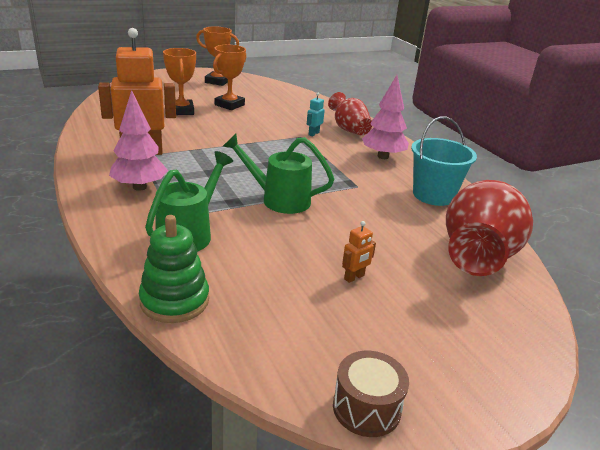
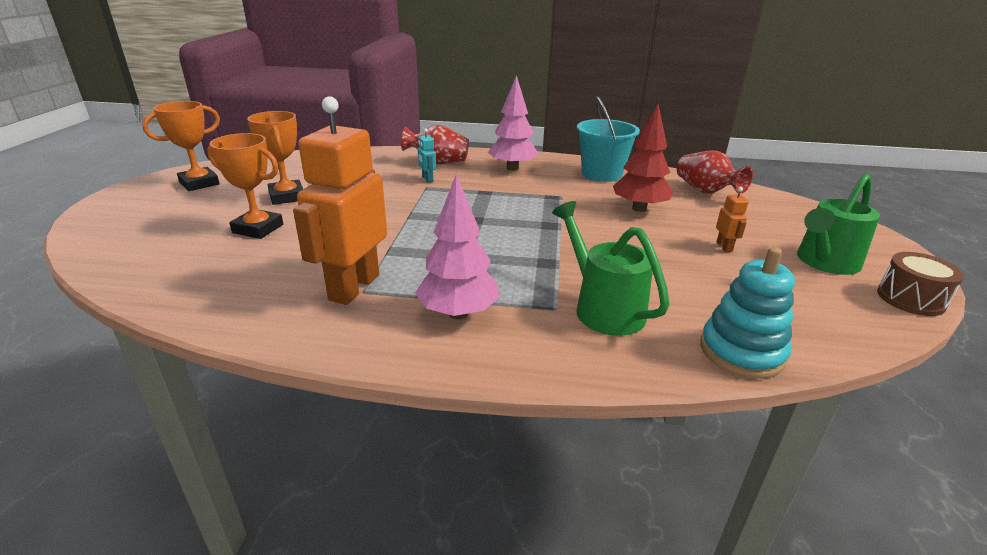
camera: 55 degrees left, 0 degrees up
green stacking toy [139,215,209,323] -> turquoise stacking toy [700,247,795,379]
green watering can [222,134,334,214] -> green watering can moved to [797,174,880,275]
red vase [446,180,533,276] -> red vase [677,150,753,194], size x0.60
none -> red tree [613,104,673,212]

